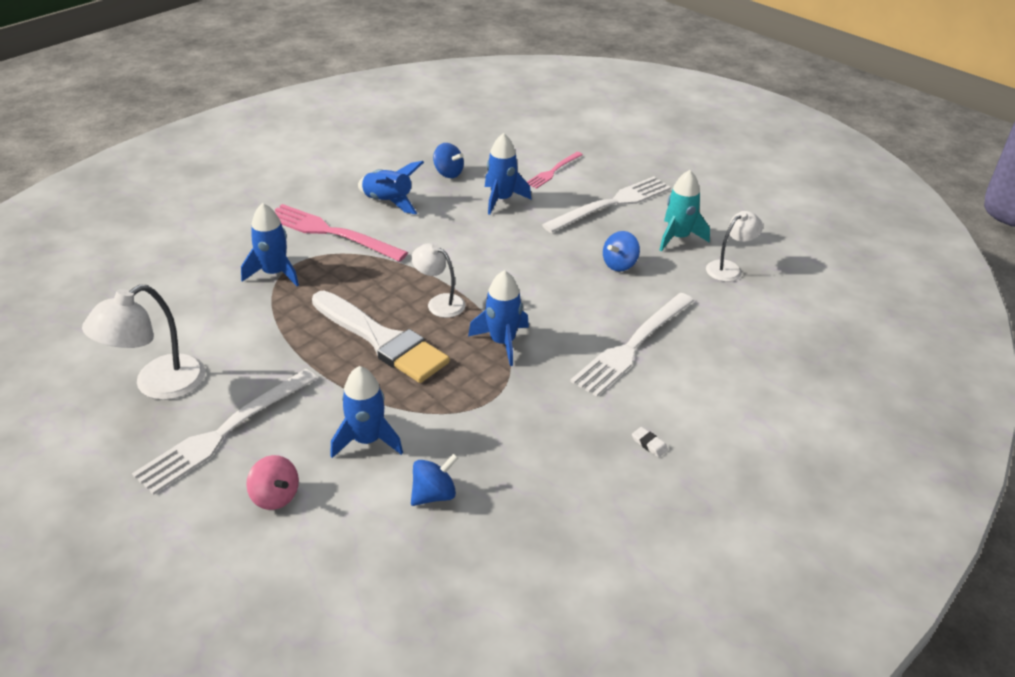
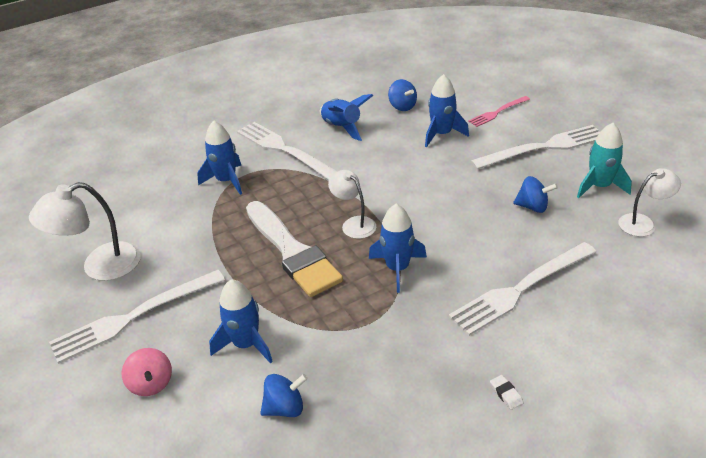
camera: 20 degrees right, 0 degrees up
pink fork [275,204,408,262] -> white fork [237,122,337,180]
blue spinning top [603,231,640,272] -> blue spinning top turned 135 degrees counterclockwise [513,176,558,213]

